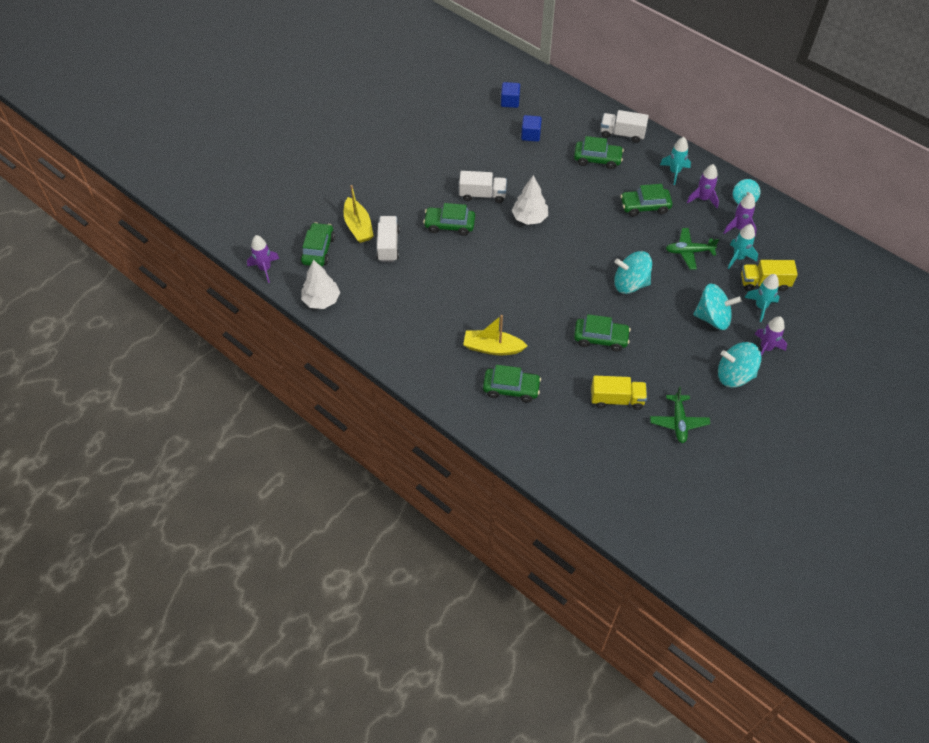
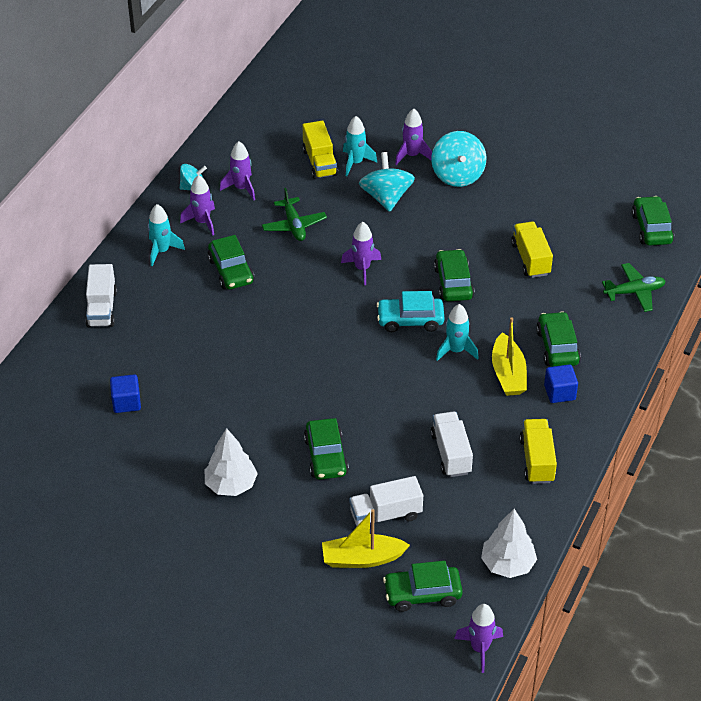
camera: 105 degrees left, 10 degrees down
yellow boat [344,185,374,243] -> yellow boat turned 150 degrees counterclockwise [322,509,410,568]
white truck [459,171,507,203] -> white truck moved to [430,411,473,477]
blue cube [501,82,520,108] -> blue cube moved to [544,364,578,403]
white tree [511,175,548,225] -> white tree moved to [204,428,258,496]
green car [574,136,624,169] -> green car moved to [631,196,674,246]
turquoise spinning top [614,251,652,294] -> purple rocket [341,222,381,285]
green plane [650,387,710,443] -> green plane moved to [602,263,666,312]
turquoise rocket [728,224,758,269] -> turquoise rocket moved to [436,304,479,361]
none -> turquoise car [377,291,444,332]
none -> yellow truck [519,419,557,484]

